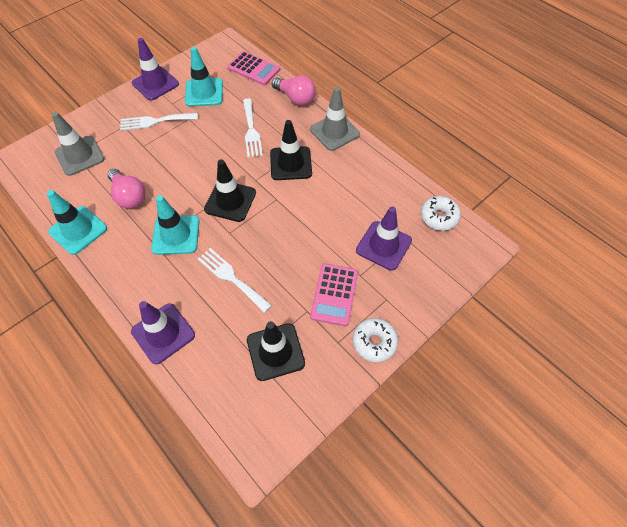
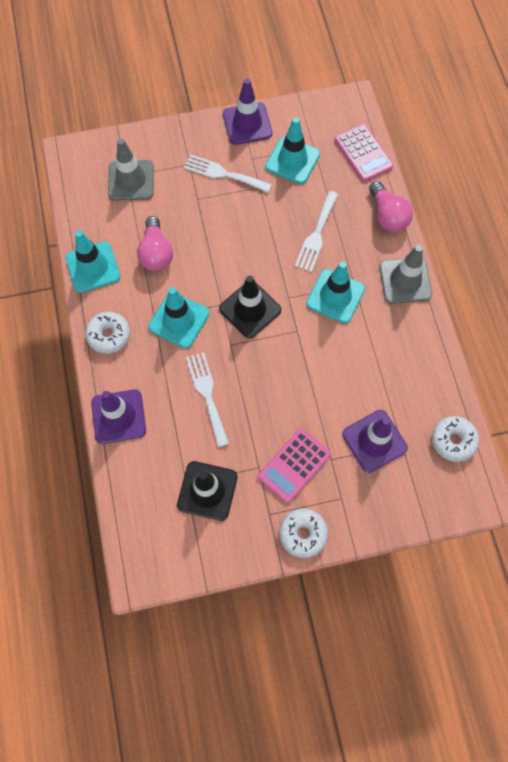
camera: 30 degrees right, 10 degrees up
black traffic cone [270,120,312,180] -> turquoise traffic cone [306,262,365,324]
none -> white donut [85,312,130,354]

